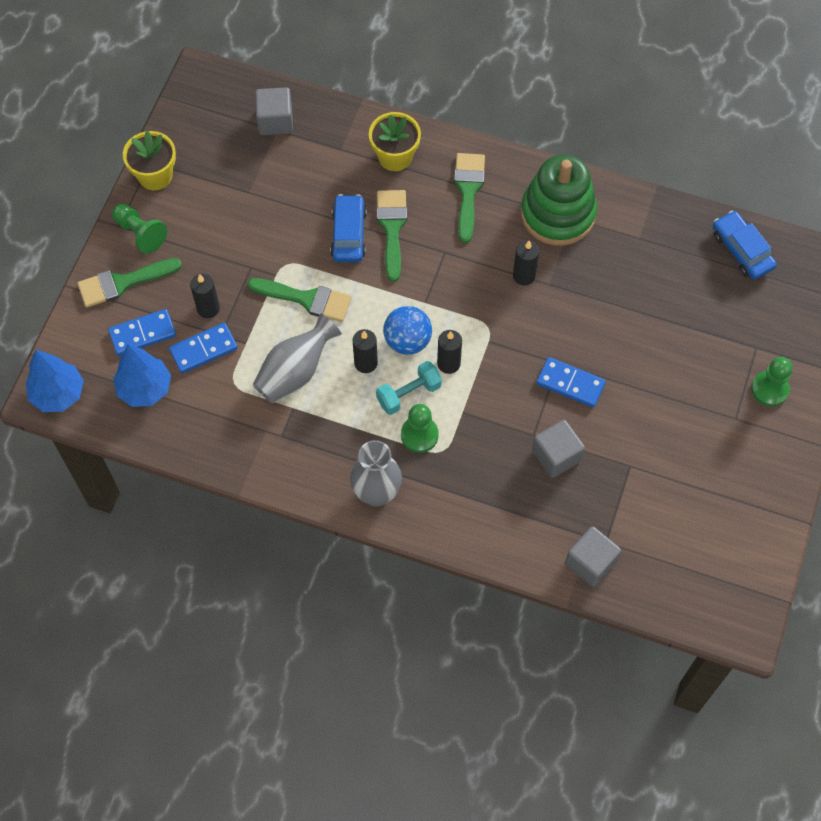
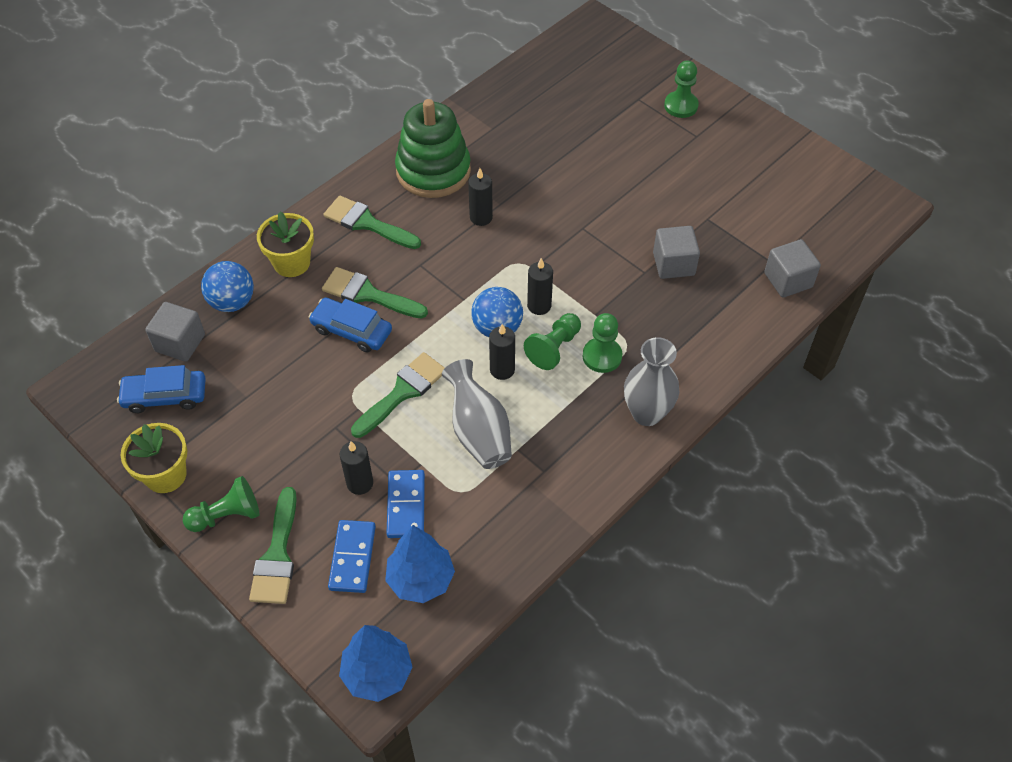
camera: 65 degrees left, 10 degrees down
turquoise dumbbell [376,361,442,415] -> green pawn [524,313,581,370]
blue domino [536,357,606,407] -> none
blue car [713,211,777,279] -> blue car moved to [117,365,206,413]
none -> blue ball [201,261,254,312]

